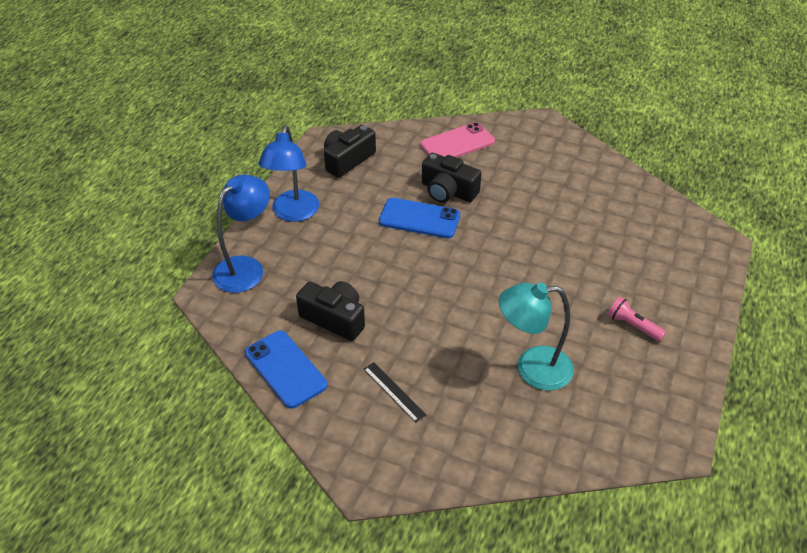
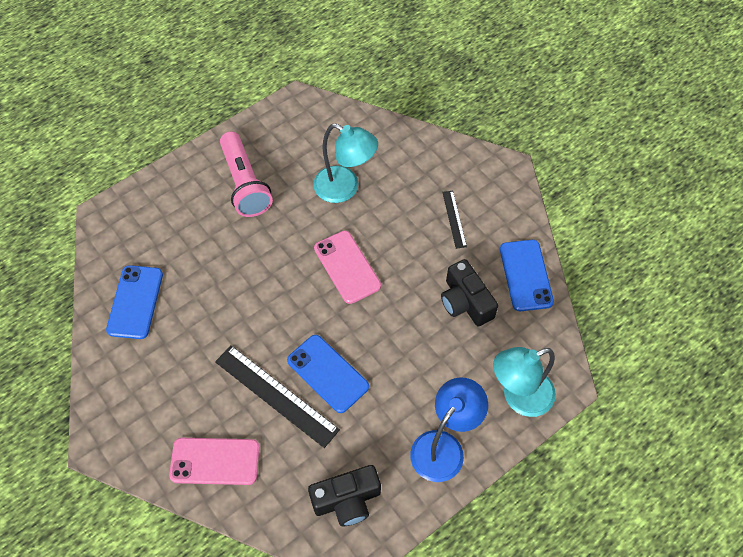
camera: 150 degrees left, 15 degrees up
blue lamp [212,174,270,293] -> turquoise lamp [493,347,556,417]
black camera [422,153,482,203] -> black ruler [215,345,340,448]
pink flashlight [608,297,666,342] -> pink flashlight [220,132,273,217], size x1.96
none -> blue phone [106,265,163,339]
none -> pink phone [314,231,381,304]

